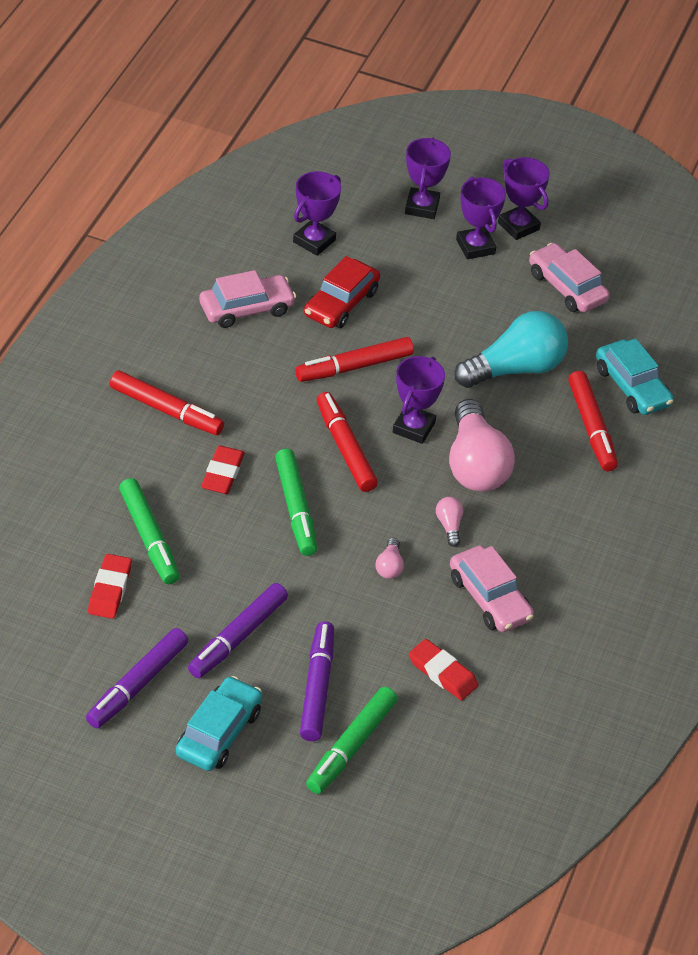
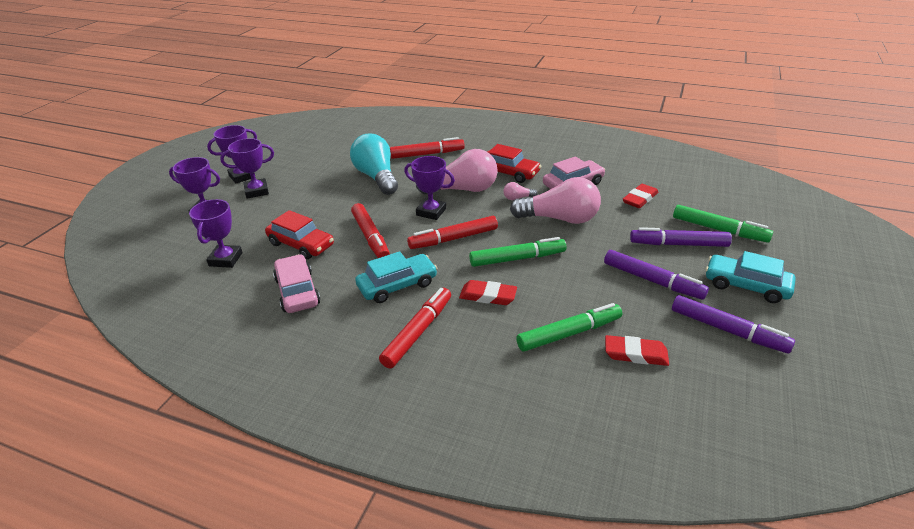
camera: 85 degrees left, 10 degrees down
purple trophy [293,171,341,256] -> purple trophy turned 60 degrees clockwise [189,199,243,268]
pink light bulb [376,538,404,579] -> pink light bulb [510,177,601,224], size x2.39
pink car [529,243,610,312] -> none
turquoise car [596,339,674,415] -> turquoise car moved to [355,251,438,303]
none -> red car [487,144,541,183]

